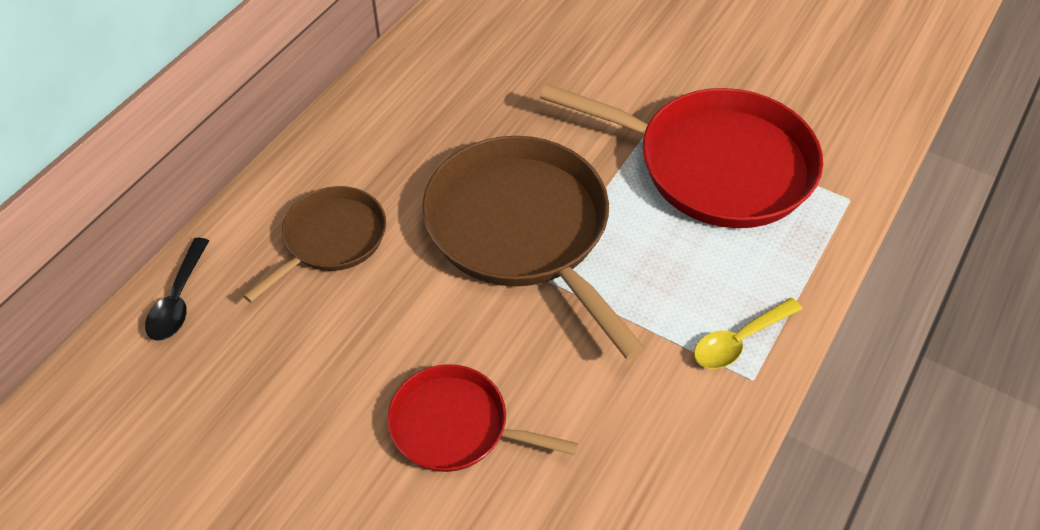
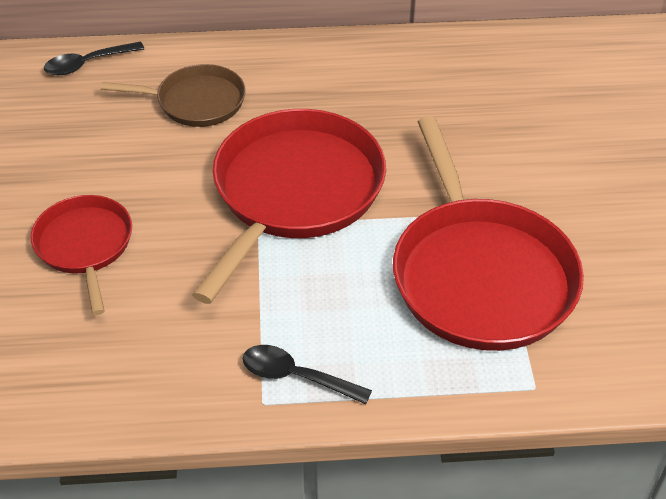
camera: 55 degrees right, 5 degrees down
brown pan [422,136,646,360] -> red pan [192,109,386,304]
yellow spoon [694,298,802,369] -> black spoon [243,345,372,404]

